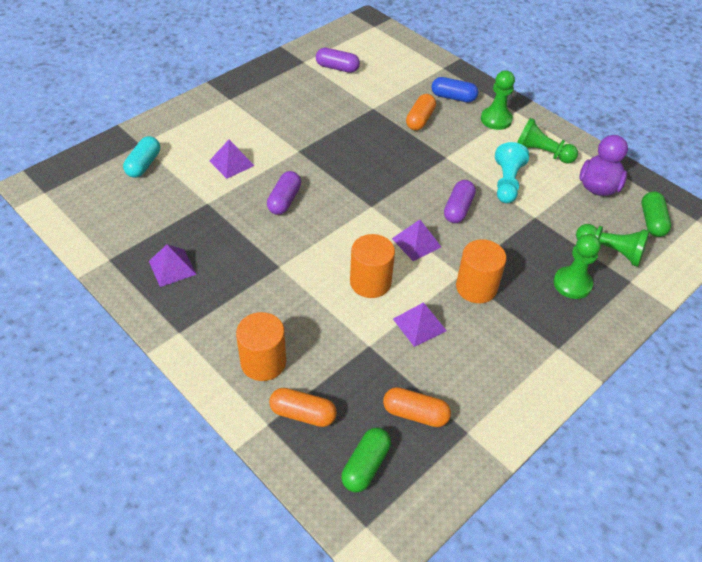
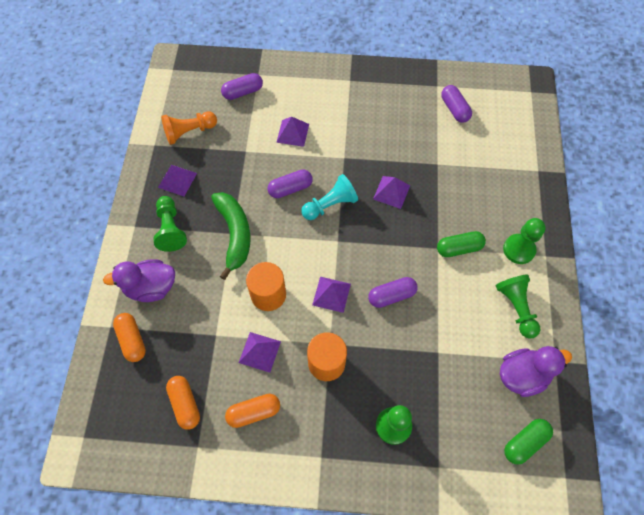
camera: 50 degrees right, 15 degrees up
turquoise capsule [123,136,160,178] -> purple capsule [221,73,263,100]
orange cylinder [236,312,286,381] -> purple duck [103,259,175,302]
green capsule [341,428,391,493] -> green capsule moved to [437,231,486,257]
orange capsule [406,94,436,131] -> orange capsule moved to [225,394,280,428]
blue capsule [431,77,478,102] -> none
turquoise pawn [495,142,529,203] -> turquoise pawn moved to [301,174,358,220]
green pawn [576,224,649,267] -> green pawn moved to [153,196,187,252]
none -> orange pawn [161,111,217,145]
none -> green banana [211,192,250,280]
none -> purple pyramid [373,176,410,209]

